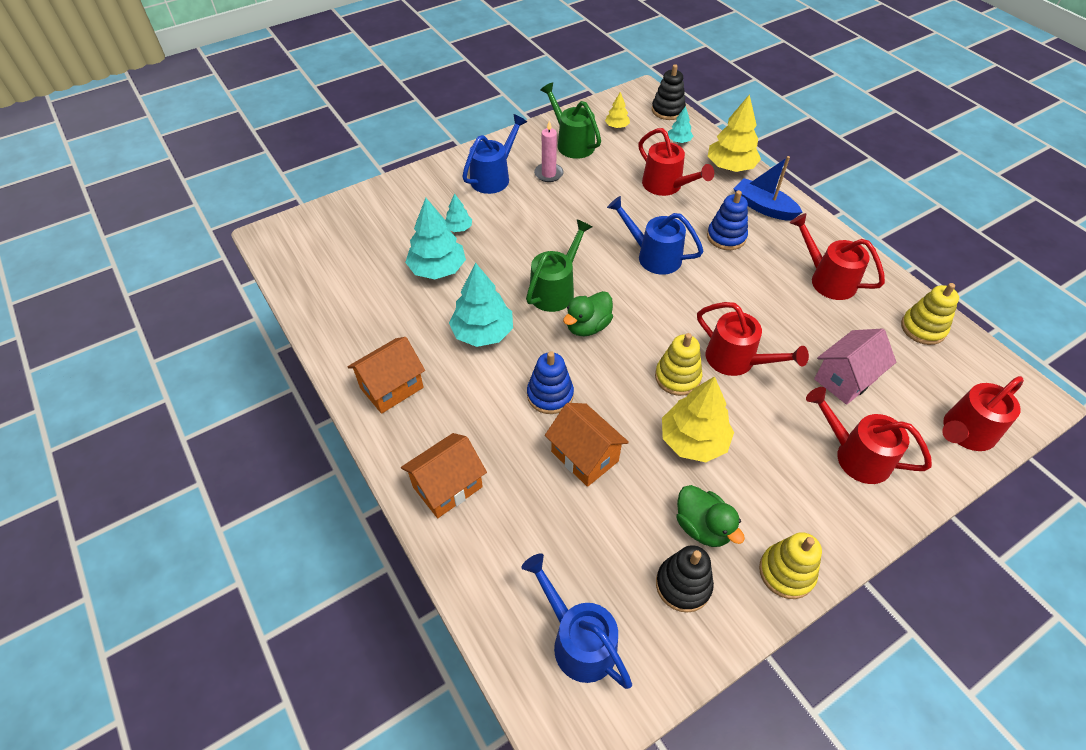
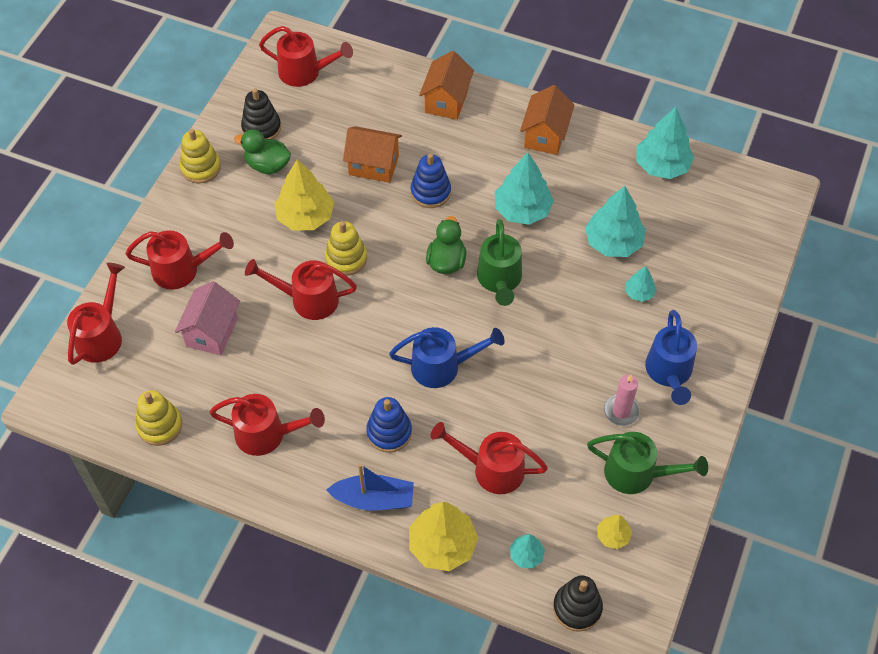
camera: 145 degrees right, 5 degrees up
blue watering can [522,553,632,689] -> red watering can [259,26,353,87]
none -> turquoise tree [636,107,694,179]

